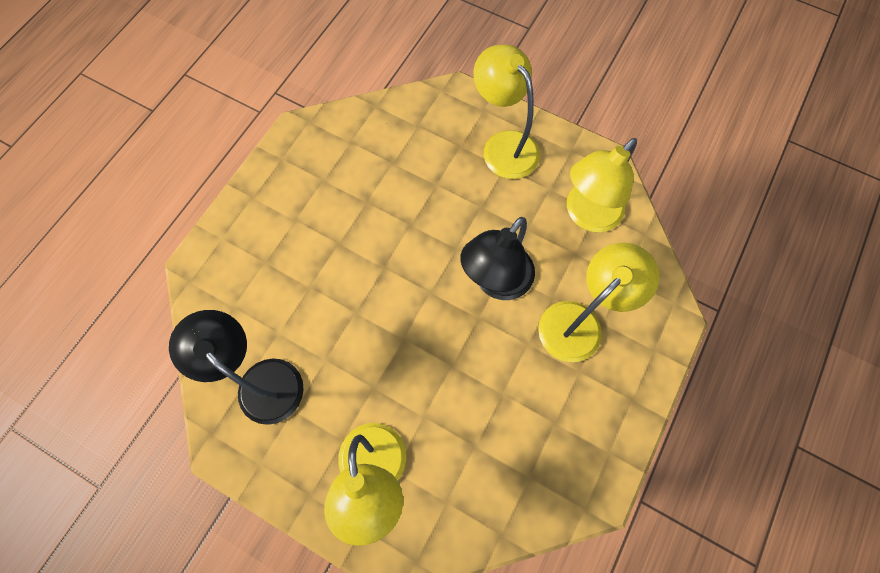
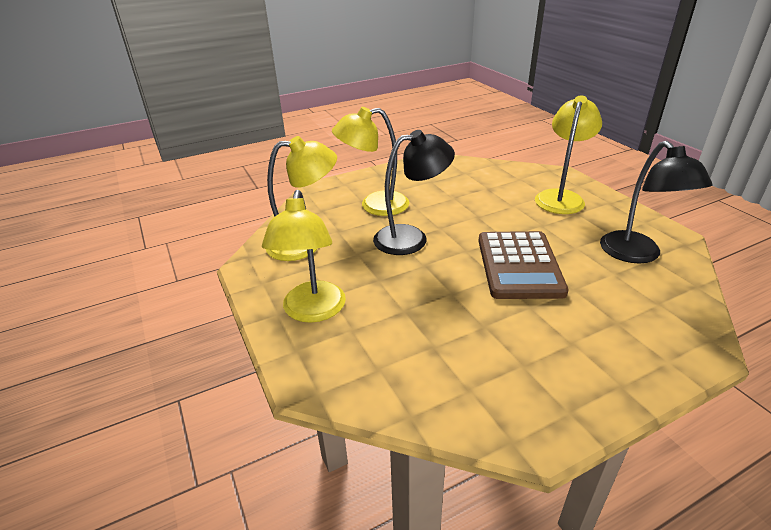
camera: 145 degrees left, 35 degrees down
none -> brown calculator [478,231,569,299]

